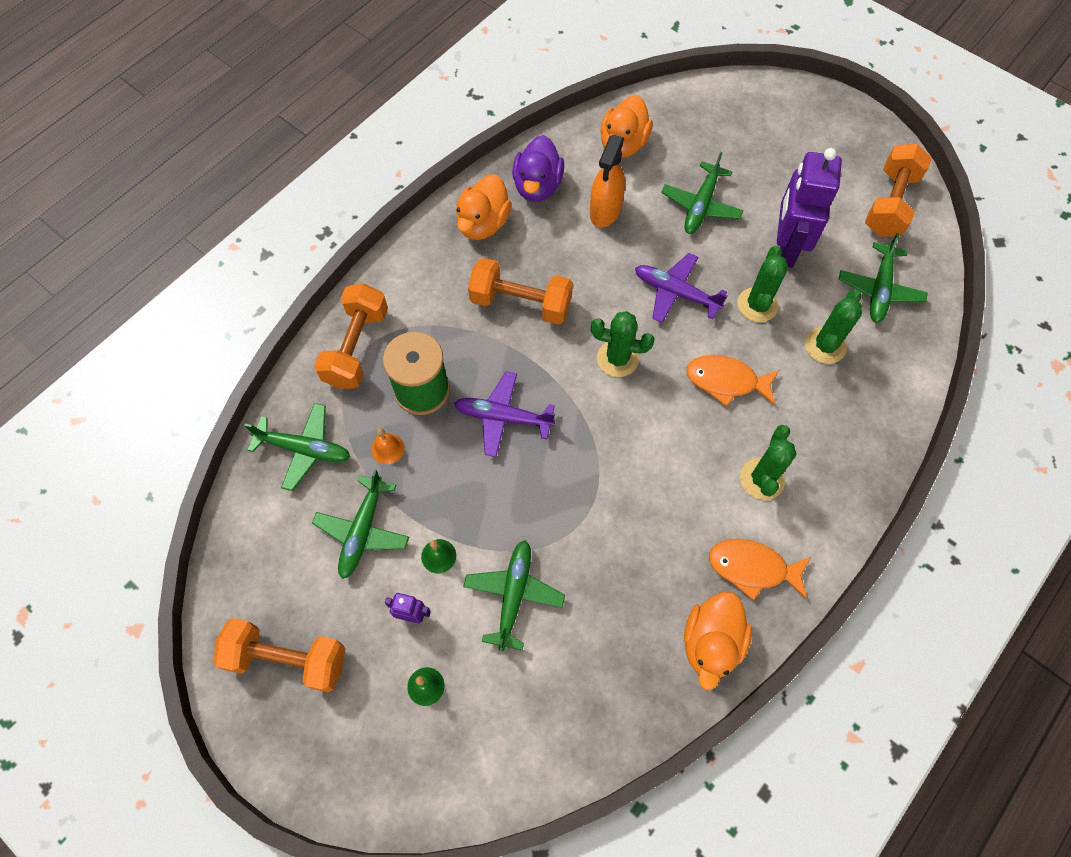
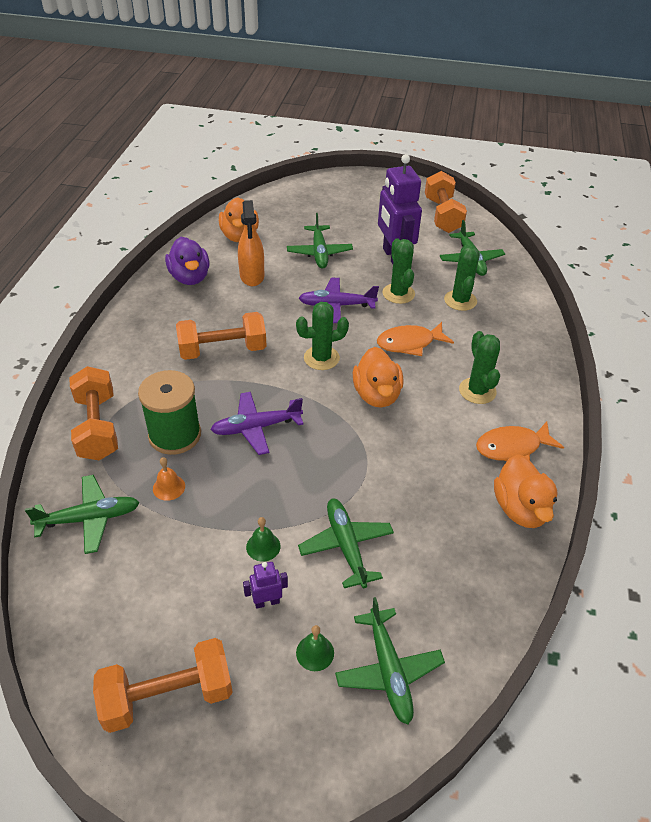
camera: 30 degrees left, 20 degrees down
green plane [312,469,409,579] -> green plane moved to [335,597,445,724]
orange duck [456,174,512,240] -> orange duck moved to [353,347,403,408]

